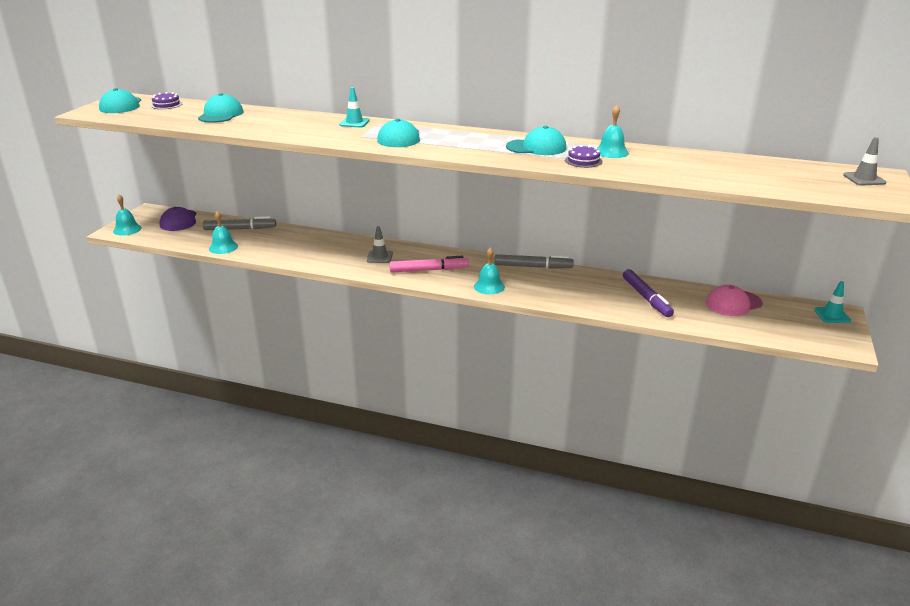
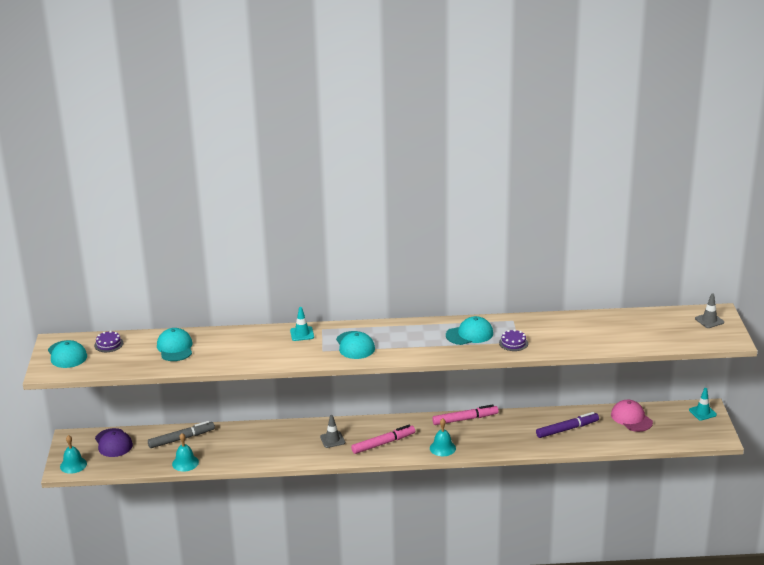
camera: 20 degrees left, 0 degrees up
grey marker [494,254,574,269] -> pink marker [432,405,499,425]
turquoise bell [597,105,629,158] -> none
purple marker [623,269,674,317] -> purple marker turned 75 degrees counterclockwise [536,412,599,438]
pink cap [706,285,763,316] -> pink cap turned 105 degrees clockwise [611,400,653,432]

